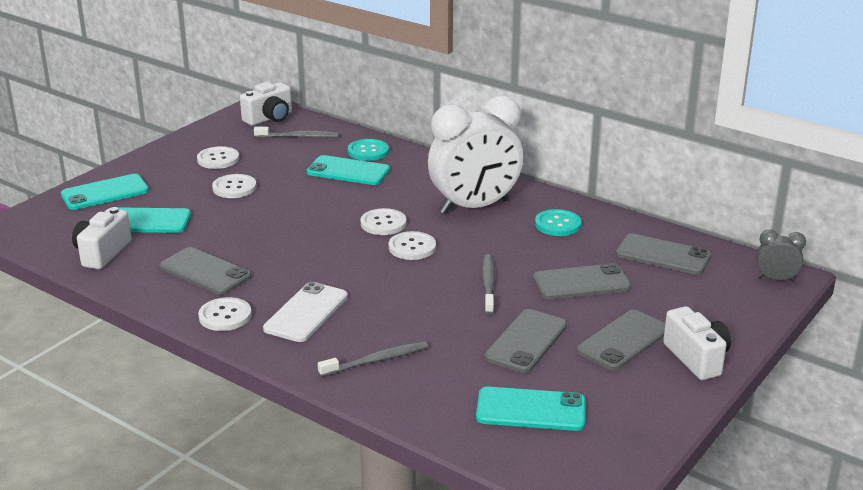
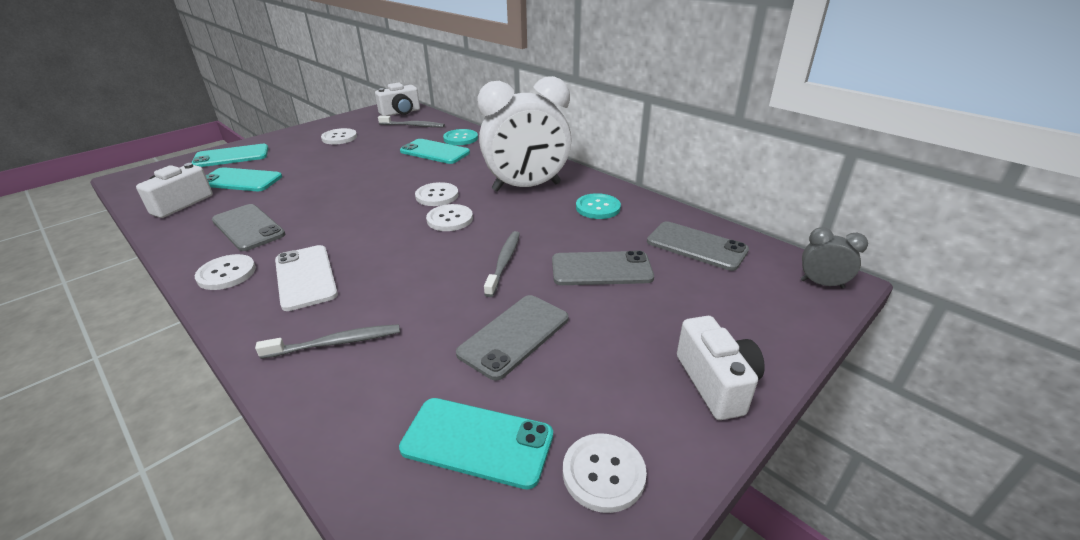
camera: 10 degrees right, 5 degrees up
white button [212,174,257,198] -> white button moved to [563,433,647,513]
white phone [263,282,348,342] -> white phone turned 60 degrees counterclockwise [275,245,338,311]
grey phone [577,310,665,371] -> none

